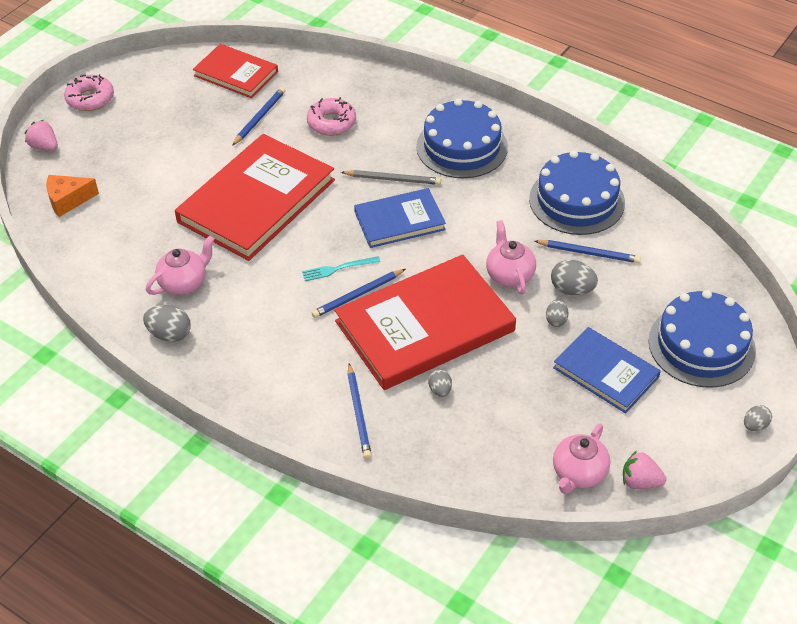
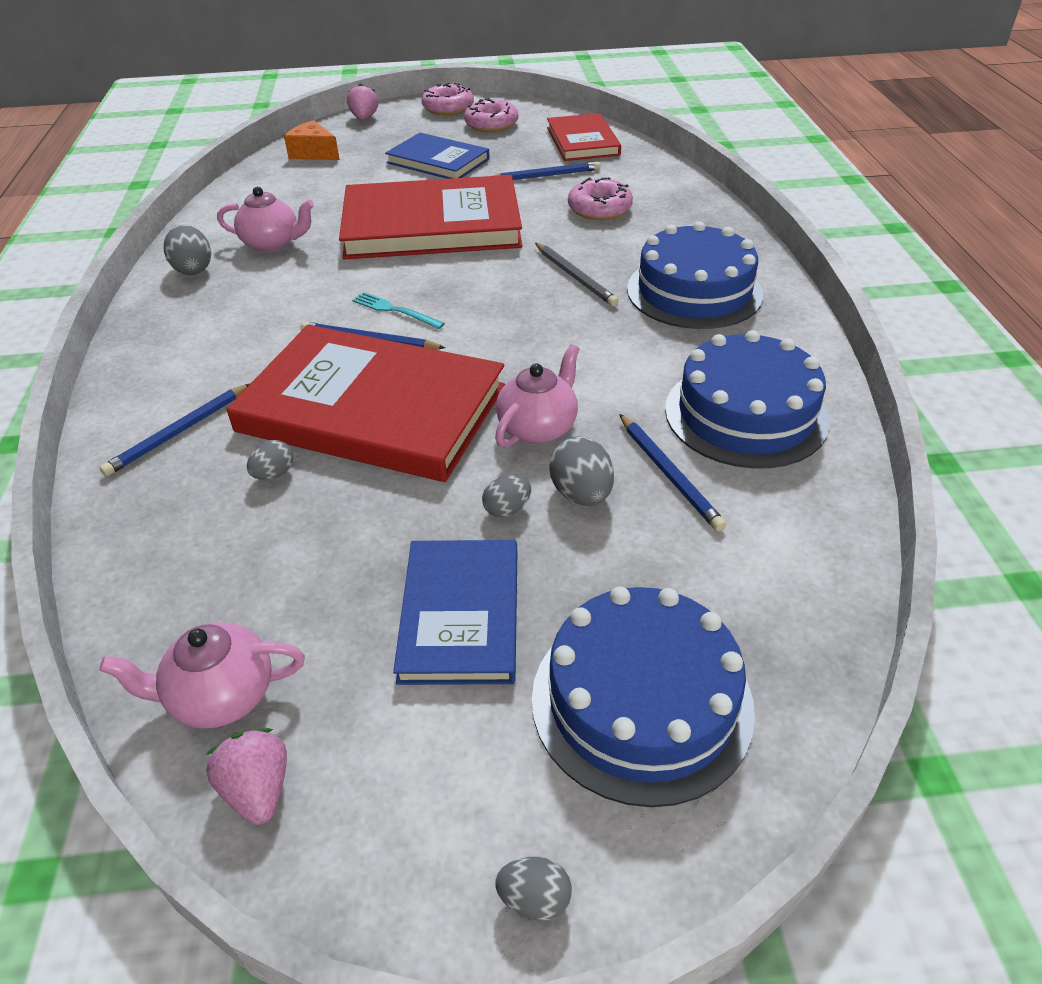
camera: 50 degrees right, 5 degrees down
blue book [354,188,446,248] -> blue book moved to [385,133,490,179]
none -> pink donut [464,98,519,132]

